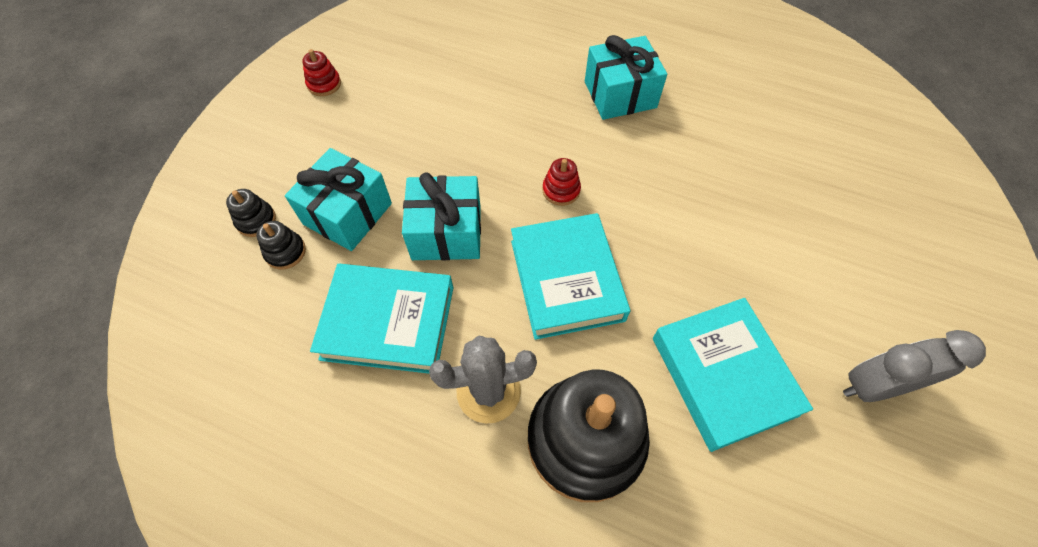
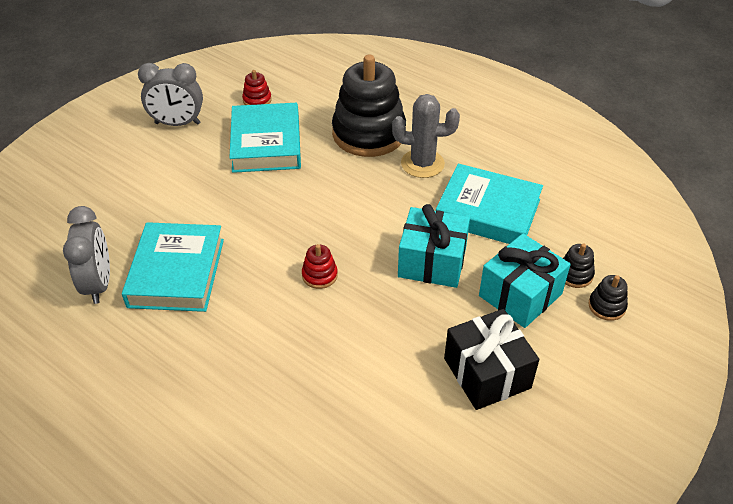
camera: 165 degrees left, 15 degrees down
red stacking toy [302,49,341,96] -> red stacking toy moved to [242,70,272,105]
turquoise book [511,213,631,340] -> turquoise book moved to [122,222,224,312]
turquoise gift [585,35,667,120] -> none
none -> grey clock [63,206,110,304]
none -> black gift [444,309,540,410]

